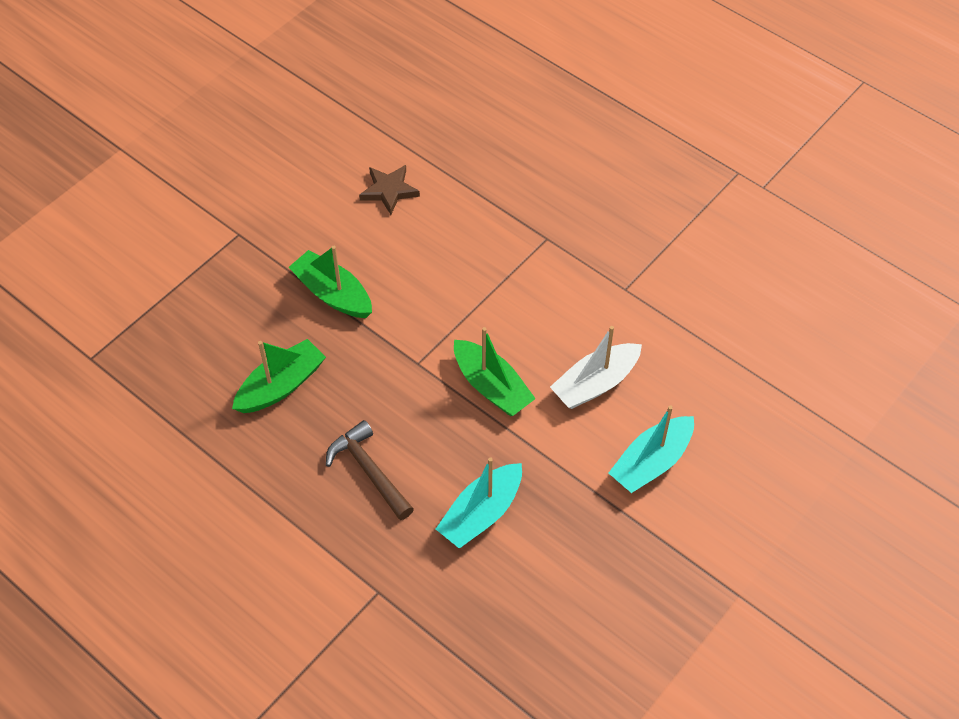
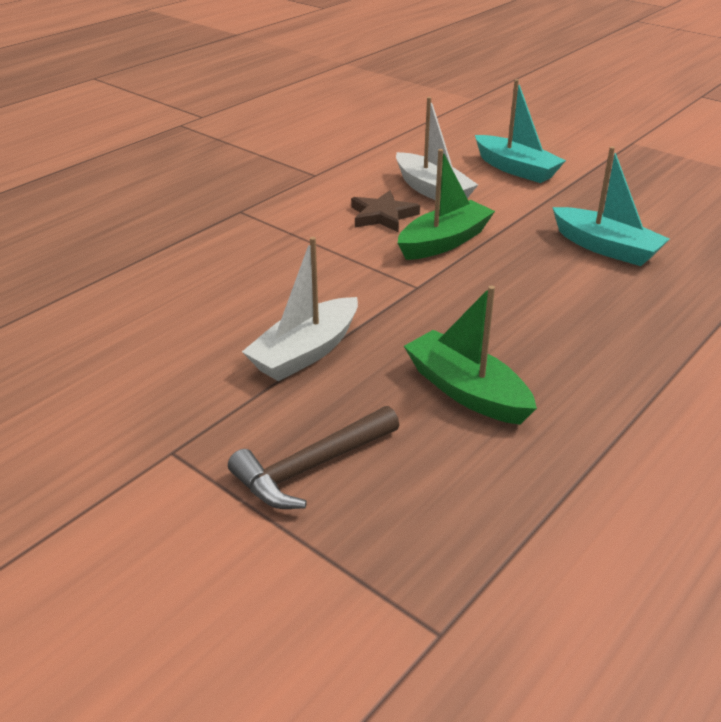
camera: 90 degrees left, 20 degrees down
green boat [289,246,372,318] -> white boat [242,237,358,381]
brown hammer [326,420,414,520] -> brown hammer moved to [228,406,399,509]
brown star [359,165,420,215] -> brown star moved to [351,190,420,232]

